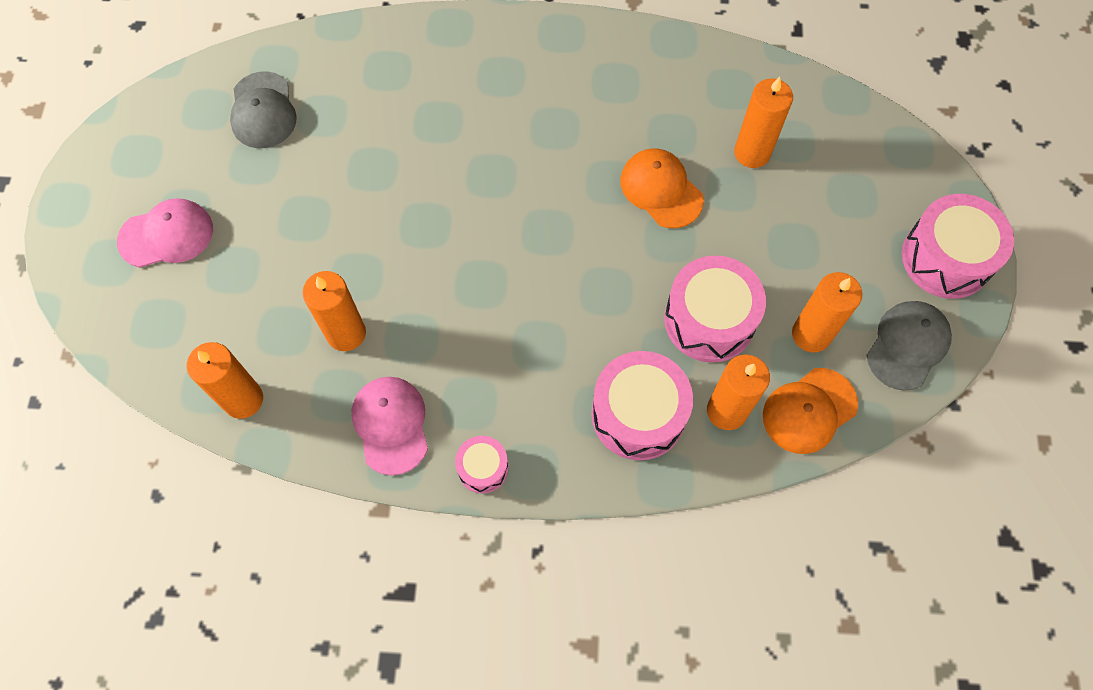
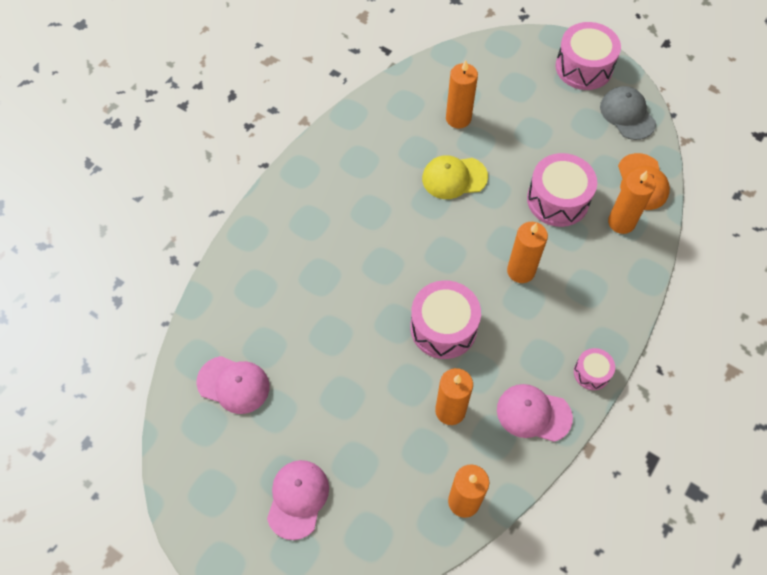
camera: 60 degrees left, 5 degrees down
grey cap [230,71,297,148] -> pink cap [196,356,270,414]
pink drum [591,351,693,460] -> pink drum moved to [410,280,481,359]
orange cap [620,149,704,228] -> yellow cap [422,155,488,199]
orange candle [792,272,862,353] -> orange candle moved to [507,222,548,283]

